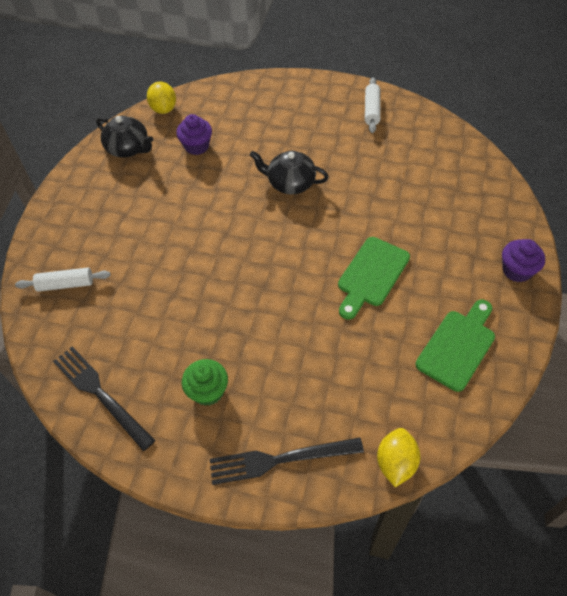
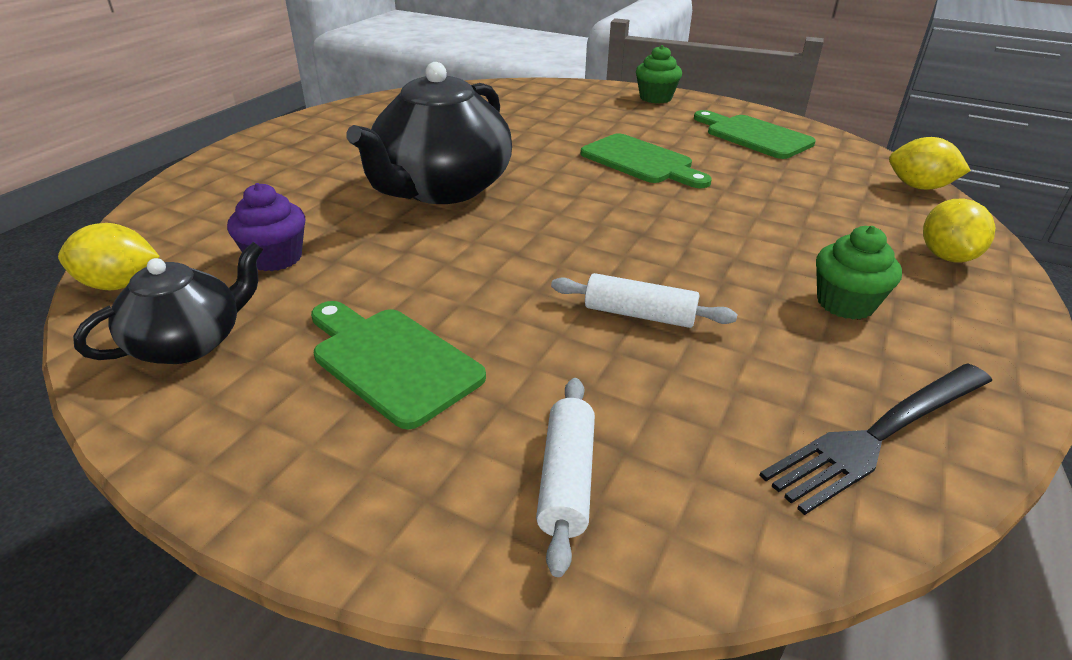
camera: 80 degrees left, 20 degrees down
black fork [210,438,364,485] -> yellow lemon [923,198,995,262]
black teapot [250,151,329,195] -> black teapot [346,62,512,204], size x1.75
white rolling pin [365,77,380,133] -> white rolling pin moved to [551,273,737,328]
purple cupcake [502,239,545,282] -> green cupcake [636,45,682,103]
none -> green cutting board [311,301,486,430]

